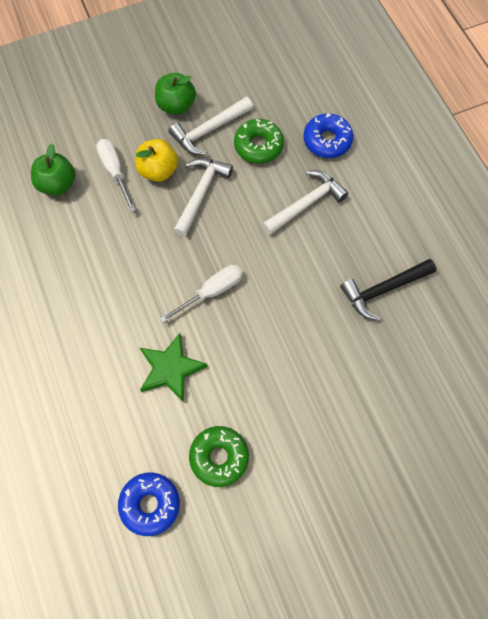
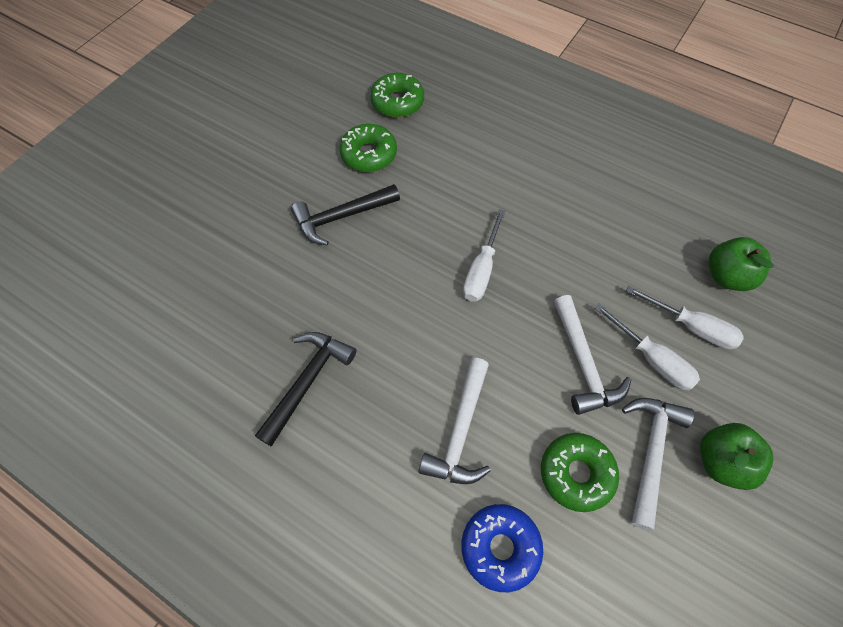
camera: 145 degrees right, 5 degrees down
blue donut [118,473,180,536] -> green donut [370,73,424,117]
yellow apple [135,139,178,182] -> white screwdriver [594,303,700,391]
green star [140,333,207,402] -> none
none -> black hammer [291,184,400,246]

